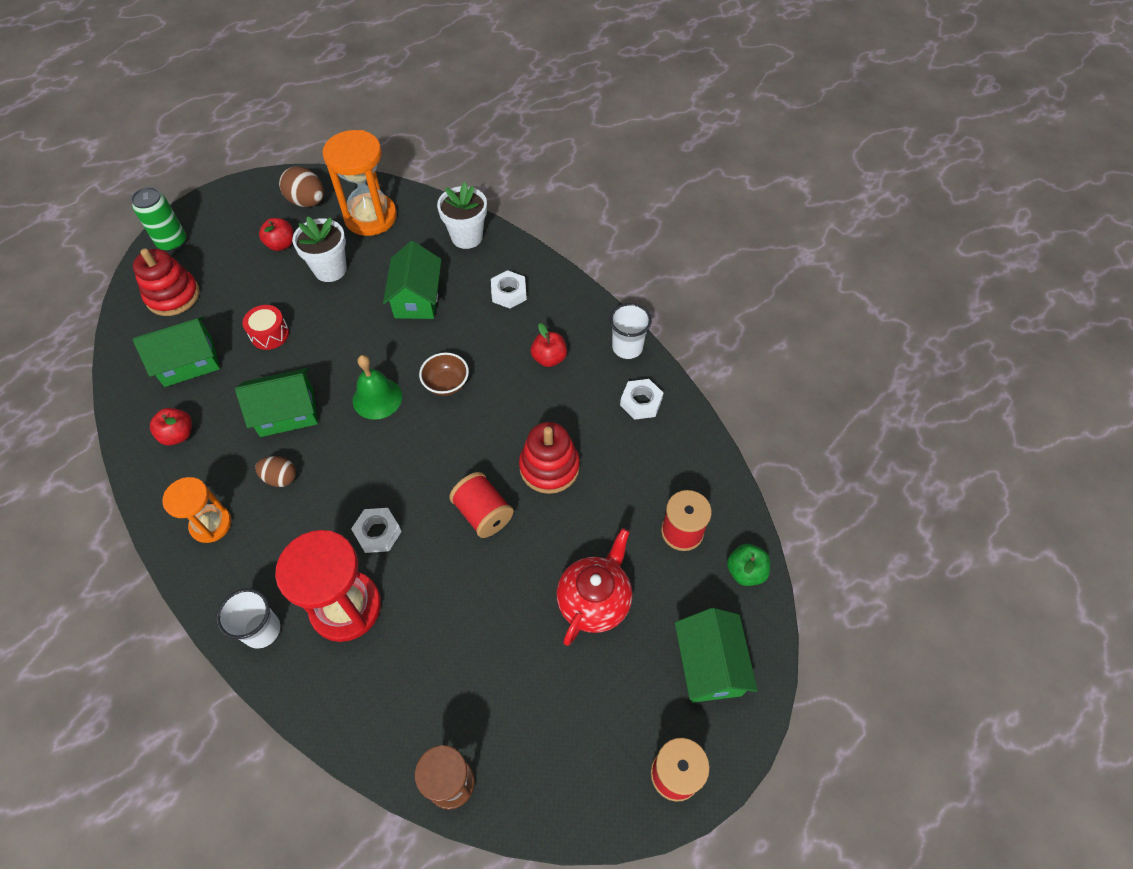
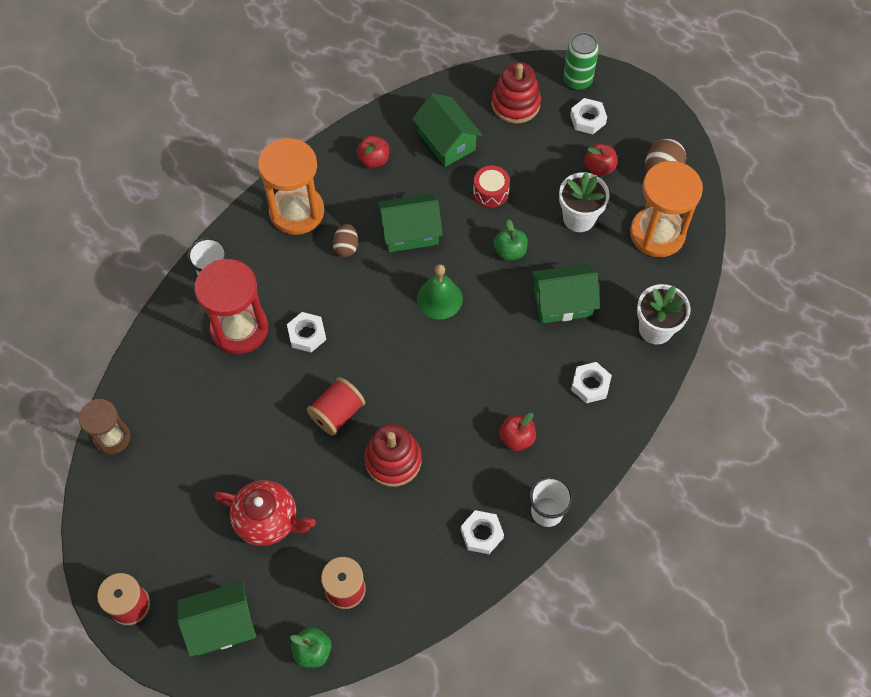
camera: 80 degrees right, 5 degrees up
orange hourglass [163,477,231,543] -> orange hourglass [258,138,324,235], size x1.65
green house [235,368,318,437] -> green house turned 75 degrees counterclockwise [377,193,443,252]
brown bowl [419,353,469,396] -> none
none -> green apple [494,219,528,261]
none -> white nut [570,98,607,134]

